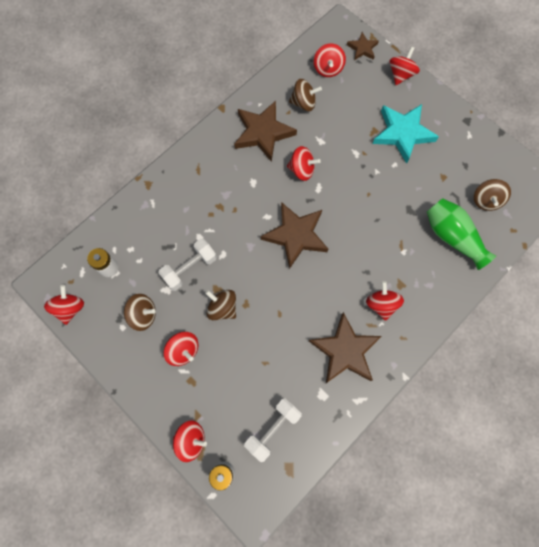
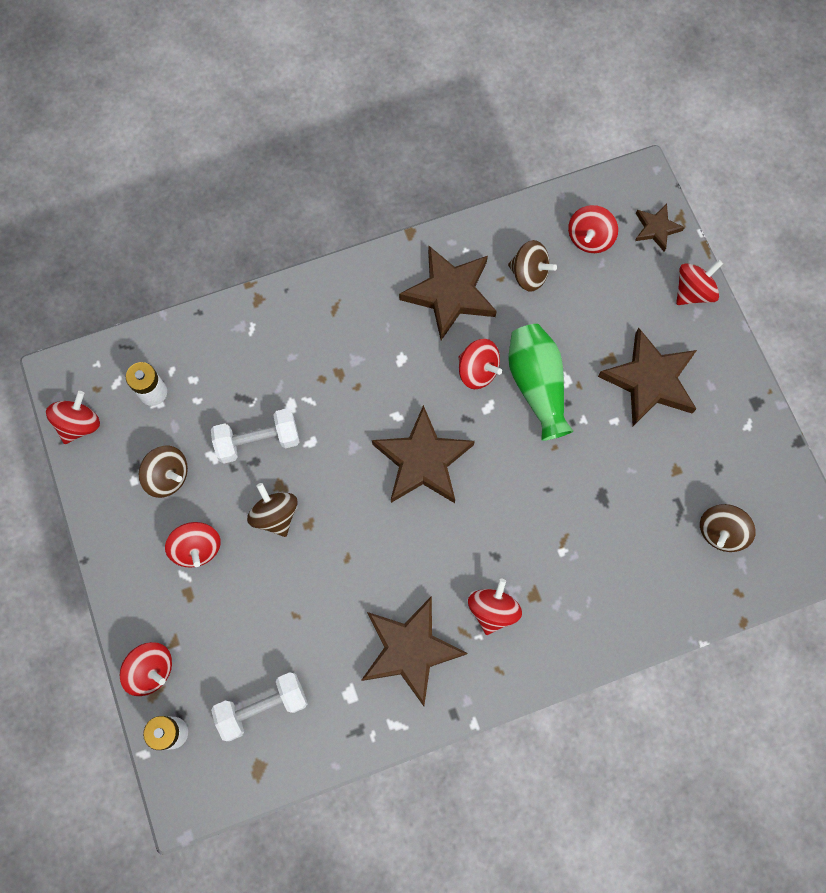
camera: 25 degrees right, 0 degrees up
turquoise star [373,104,439,163] -> brown star [598,328,697,426]
green vase [427,198,496,270] -> green vase moved to [508,324,573,441]

